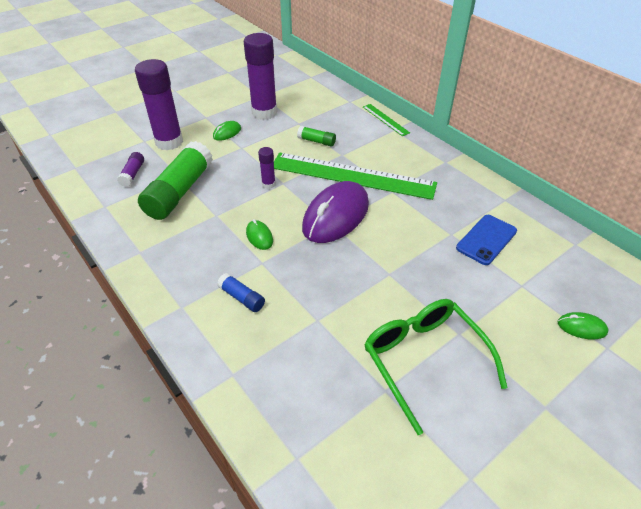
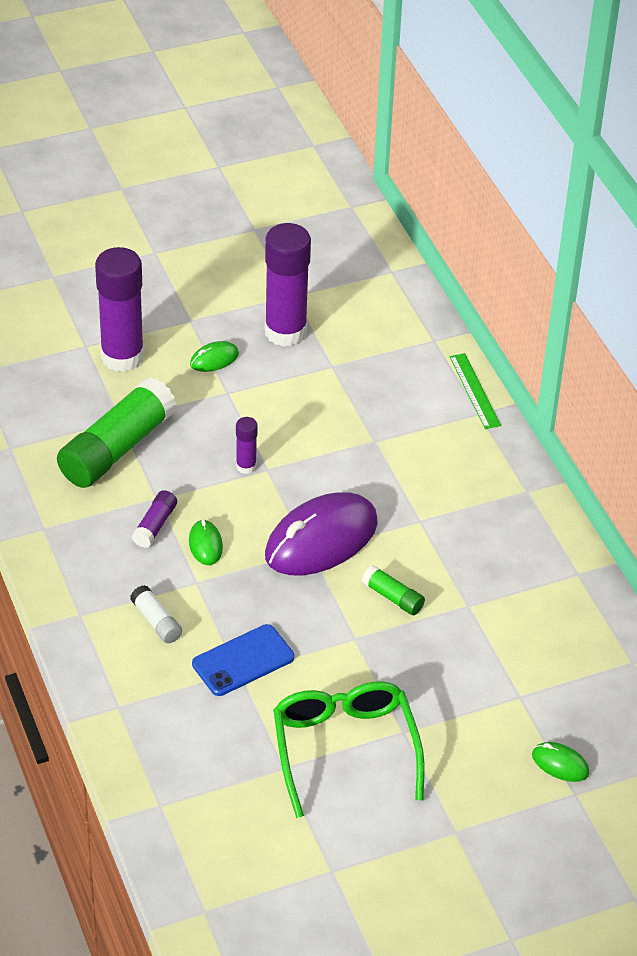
camera: 15 degrees right, 0 degrees up
purple glue stick [117,152,144,187] -> purple glue stick moved to [132,490,177,548]
blue glue stick [217,273,265,312] -> white glue stick [130,585,182,643]
green ruler [274,153,437,200] -> none
green glue stick [297,126,336,147] -> green glue stick moved to [362,565,425,615]
blue phone [456,215,517,265] -> blue phone moved to [192,624,294,696]

